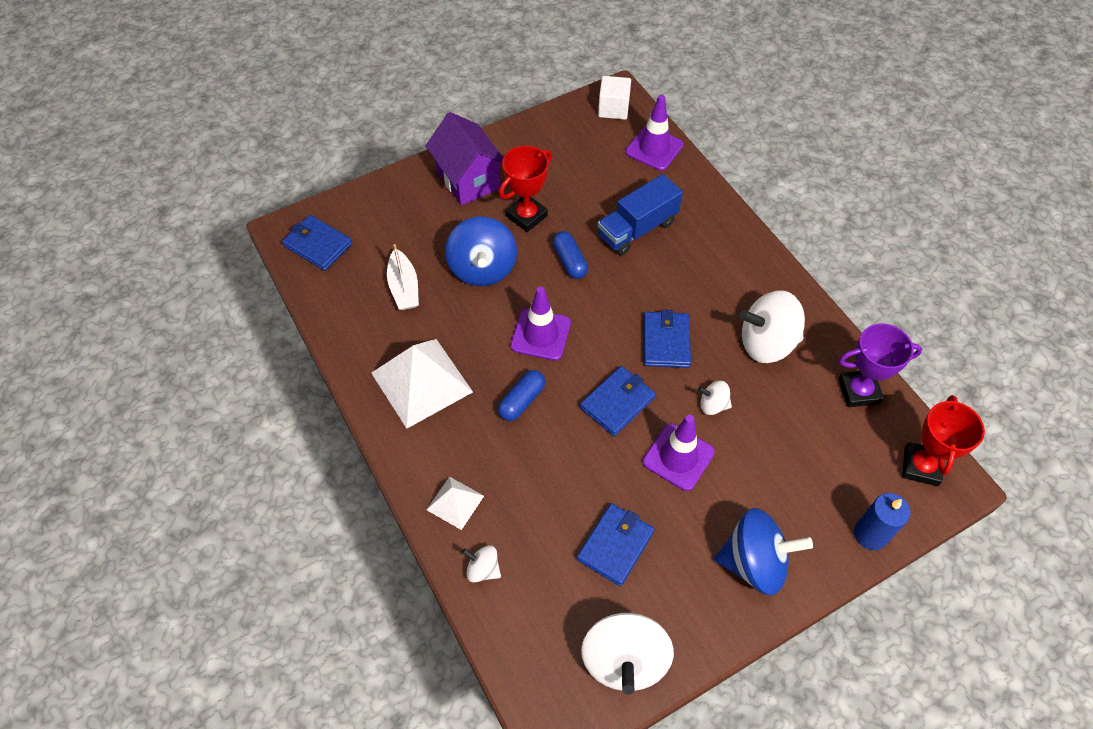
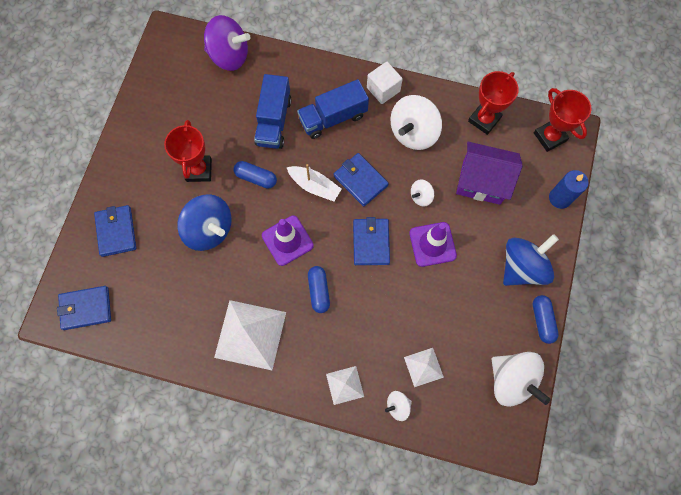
camera: 45 degrees left, 15 degrees up
white boat [387,244,419,310] -> white boat moved to [287,164,342,201]
purple house [426,112,503,205] -> purple house moved to [456,142,523,205]
blue wallet [577,503,655,586] -> blue wallet moved to [94,205,136,257]
white cube [598,76,631,120] -> white cube moved to [367,62,403,104]
purple traffic cone [625,95,684,171] -> purple spinning top [204,15,251,71]
purple trophy [838,324,922,407] -> red trophy [468,71,519,135]
none -> blue truck [297,79,369,139]
none -> white pyramid [404,348,444,387]
none -> blue capsule [533,295,559,344]

